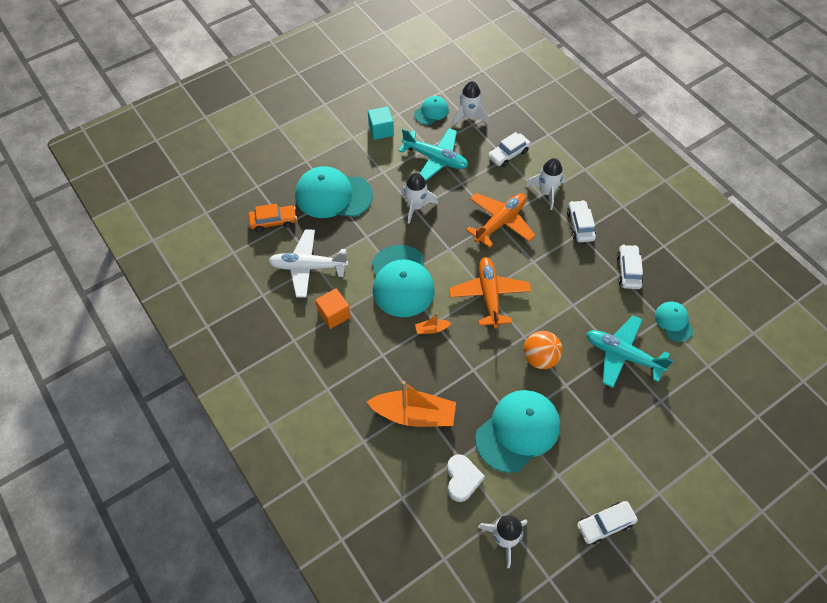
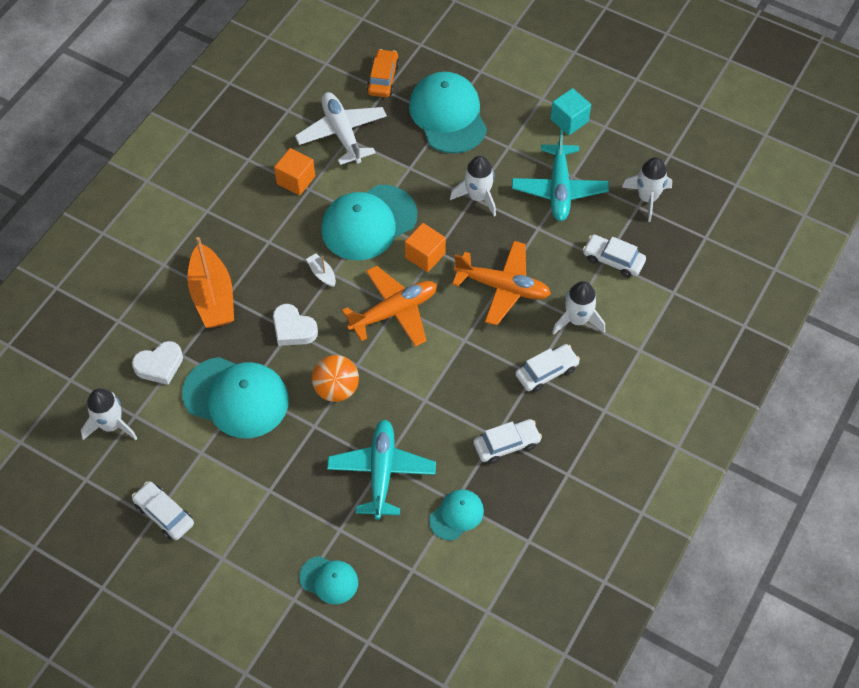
camera: 65 degrees right, 0 degrees up
orange car [248,204,297,232] -> orange car turned 135 degrees counterclockwise [367,49,399,97]
turquoise cap [414,96,449,125] -> turquoise cap moved to [299,556,358,604]
orange boat [415,313,451,334] -> white boat [306,253,336,287]
none -> white heart [273,304,318,346]
none -> orange cube [405,223,446,272]

